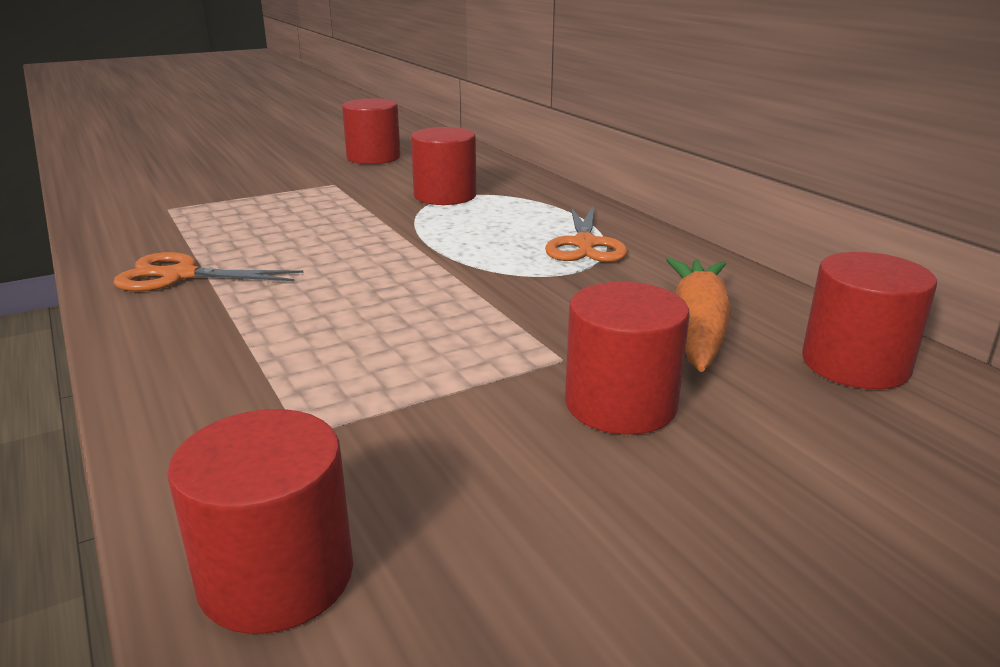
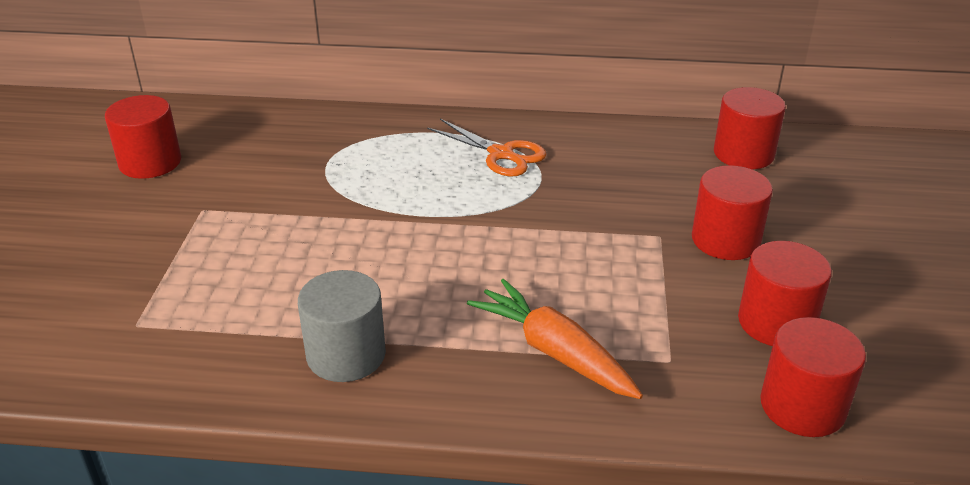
camera: 55 degrees left, 10 degrees up
orange scissors [113,252,303,291] -> grey cylinder [298,270,386,382]
red cylinder [411,127,476,205] -> red cylinder moved to [738,241,832,346]
orange carrot [666,258,731,372] -> orange carrot moved to [467,279,643,399]

